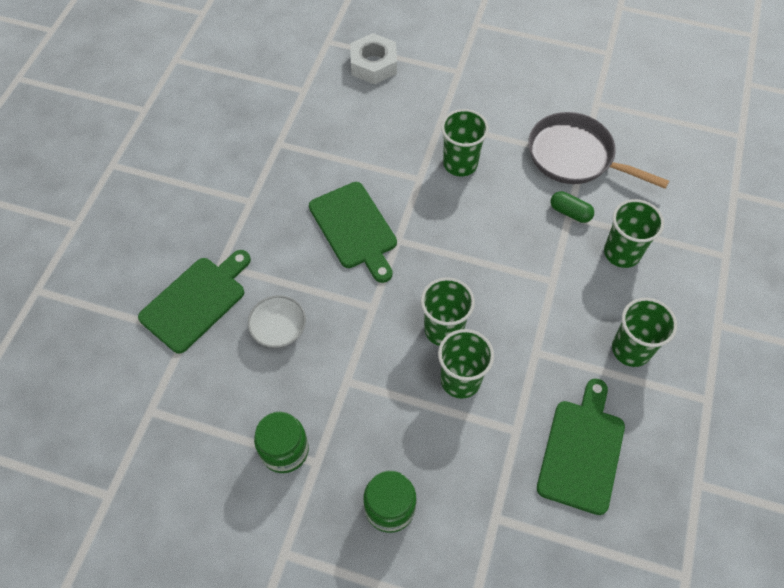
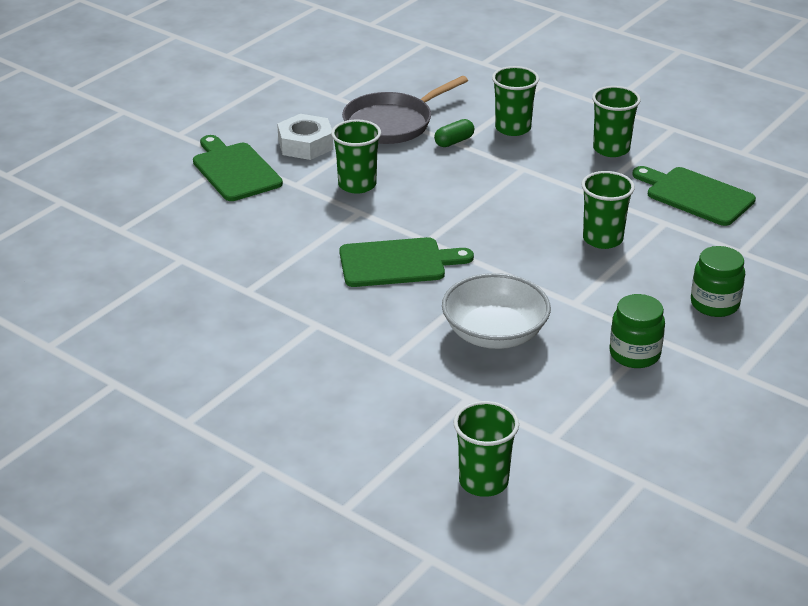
camera: 70 degrees left, 25 degrees down
green cutting board [138,250,251,354] -> green cutting board moved to [193,135,283,201]
white bowl [248,295,306,348] -> white bowl [442,273,551,349], size x1.68
white nut [350,33,397,84] -> white nut moved to [277,114,334,160]
green cup [421,277,475,346] -> green cup moved to [454,401,519,497]

